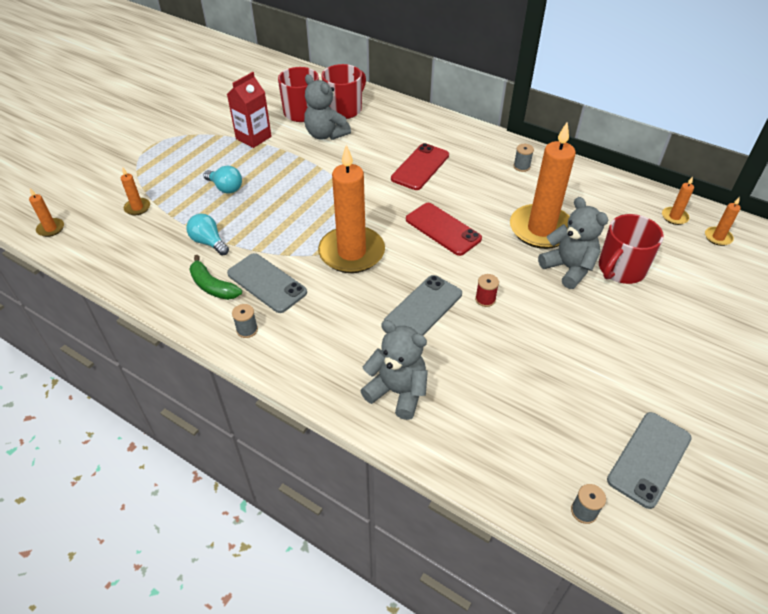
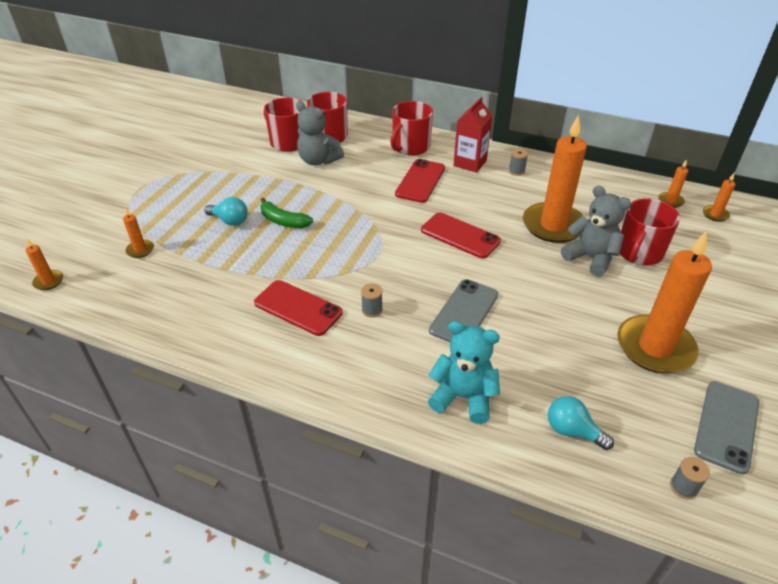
camera: 10 degrees left, 5 degrees down
turquoise light bulb [186,214,229,256] -> turquoise light bulb moved to [548,396,614,450]
green banana [189,255,242,300] -> green banana moved to [260,198,313,228]
red carton [227,72,272,148] -> red carton moved to [454,97,492,173]
grey phone [227,253,307,313] -> red phone [254,280,343,336]
grey spool [232,304,258,338] -> grey spool moved to [361,283,383,318]
orange candle [318,144,385,273] -> orange candle moved to [617,230,712,374]
grey teddy bear [361,320,428,420] -> turquoise teddy bear [428,321,500,424]
red spool [475,274,499,307] -> none
none -> red mug [390,101,433,156]

